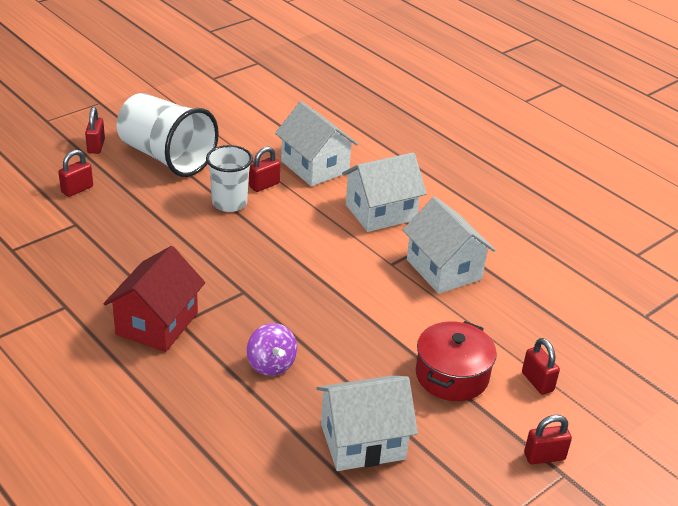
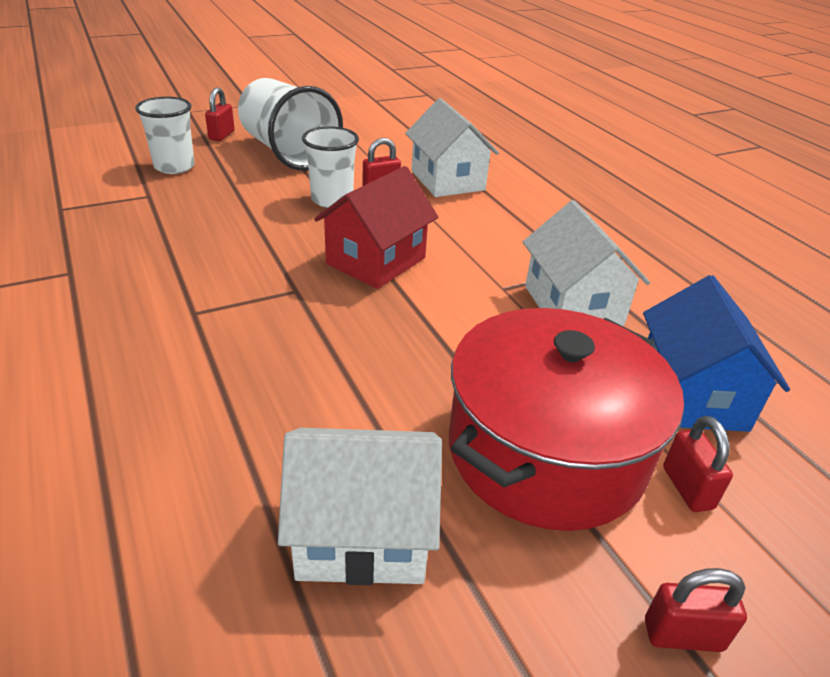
camera: 15 degrees right, 0 degrees up
red padlock [58,150,93,197] -> white cup [135,97,195,174]
red house [104,246,205,352] -> red house moved to [314,166,438,289]
purple spinning top [247,323,297,376] -> none
white house [342,152,427,232] -> none
red pot [416,321,497,401] -> red pot [449,308,684,531], size x1.68
none -> blue house [643,275,790,432]

